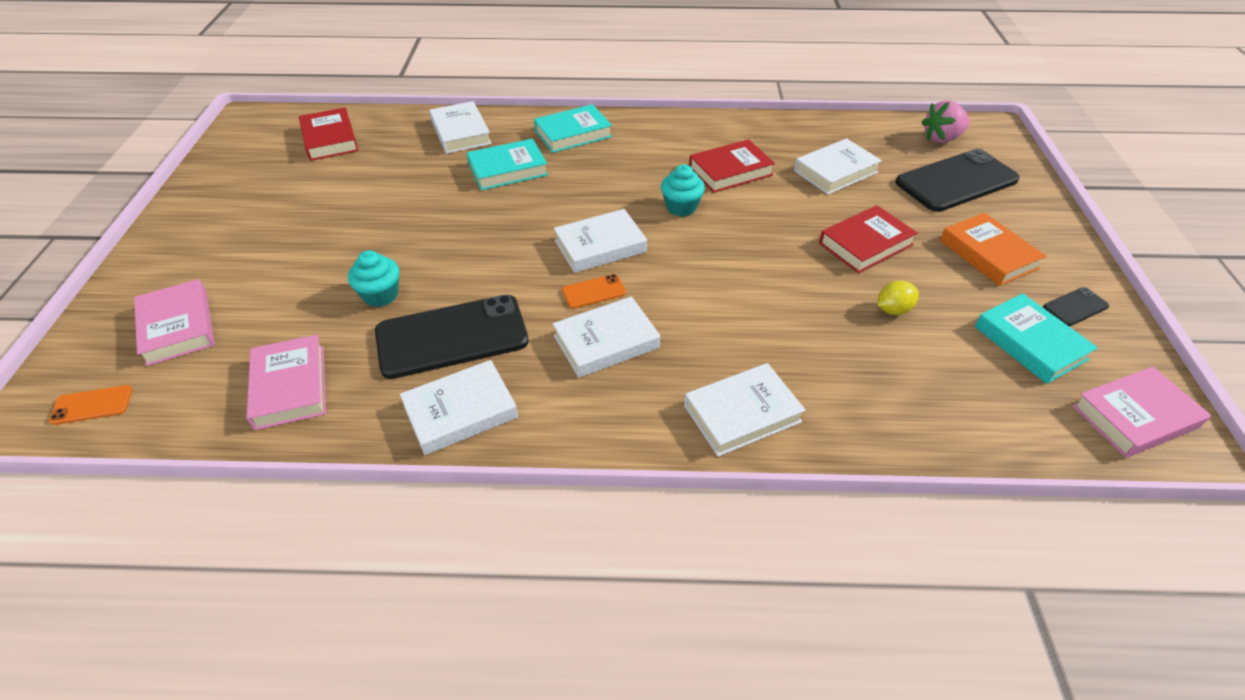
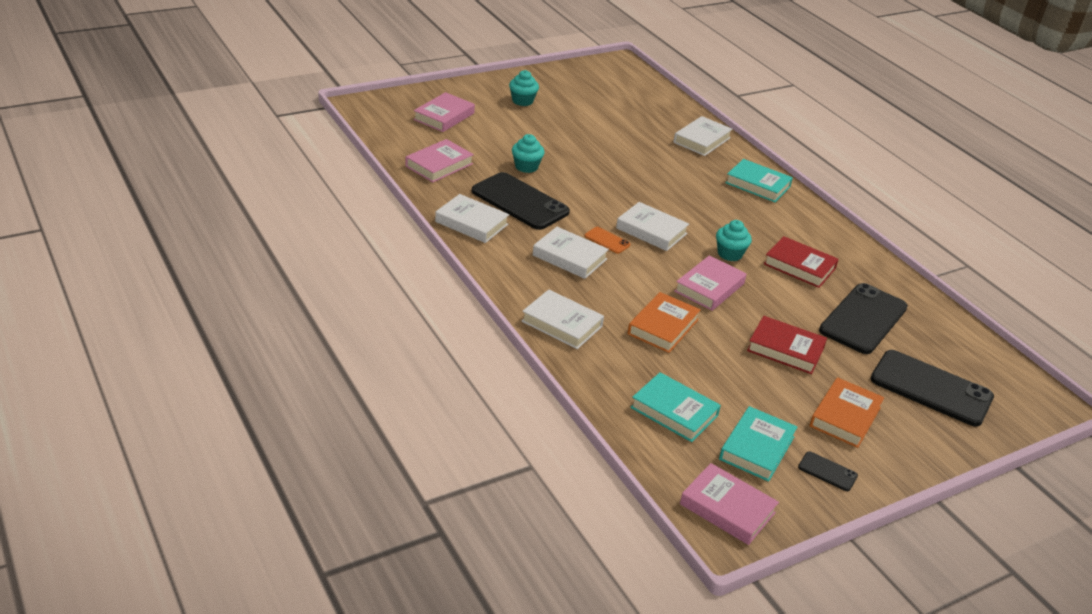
camera: 55 degrees right, 10 degrees down
orange phone [49,385,133,425] -> none
red book [299,107,359,161] -> none
turquoise book [467,139,548,190] -> turquoise book moved to [630,372,721,442]
white book [794,138,882,195] -> black phone [819,283,908,354]
yellow lemon [877,281,919,315] -> none
pink strawberry [921,100,970,143] -> none
none -> turquoise cupcake [509,70,539,106]
none -> orange book [628,292,701,353]
none -> pink book [674,255,747,311]

